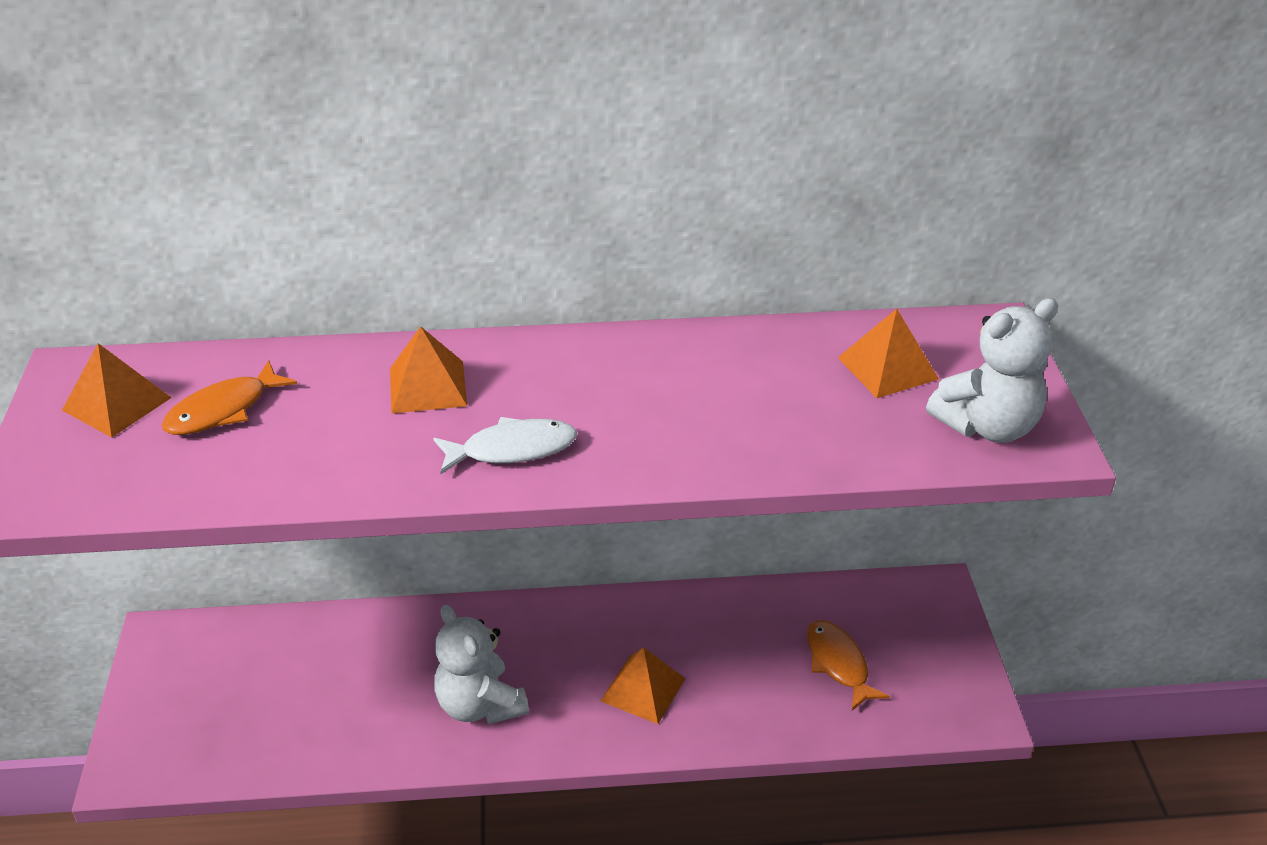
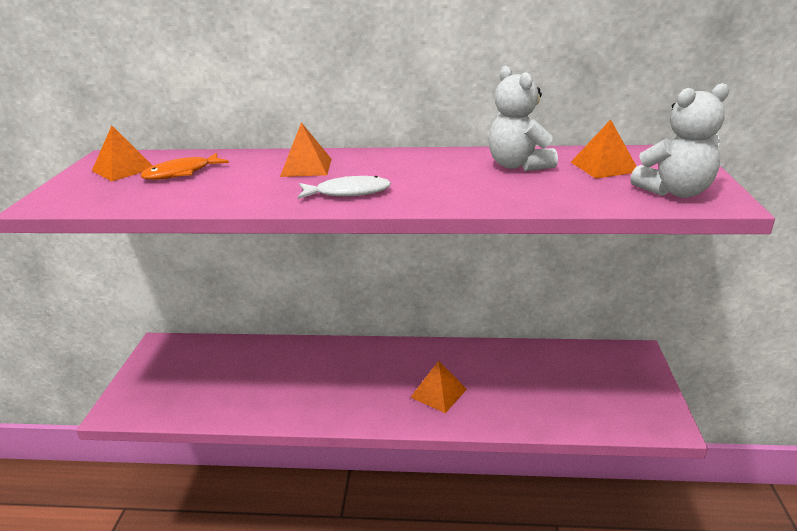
camera: 10 degrees right, 10 degrees down
white teddy bear [434,605,529,724] -> white teddy bear moved to [488,66,558,171]
orange fish [807,620,890,711] -> none

